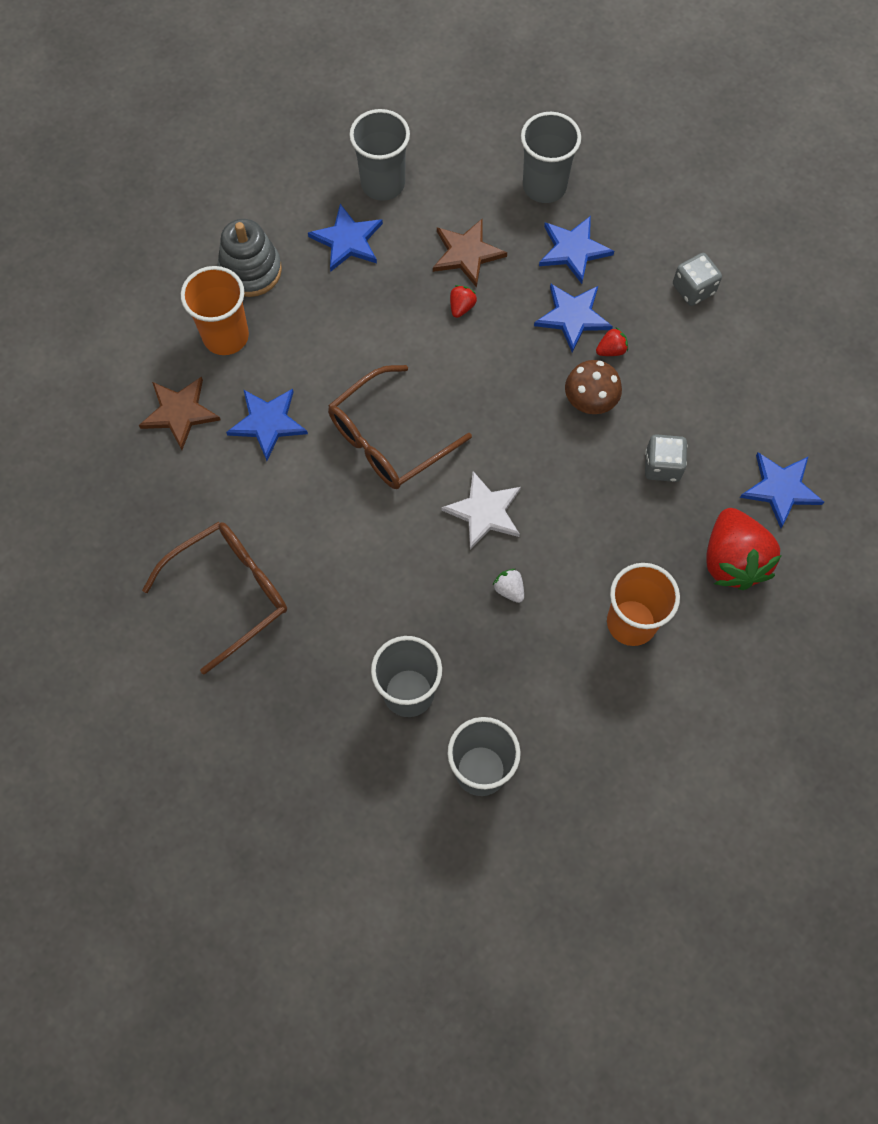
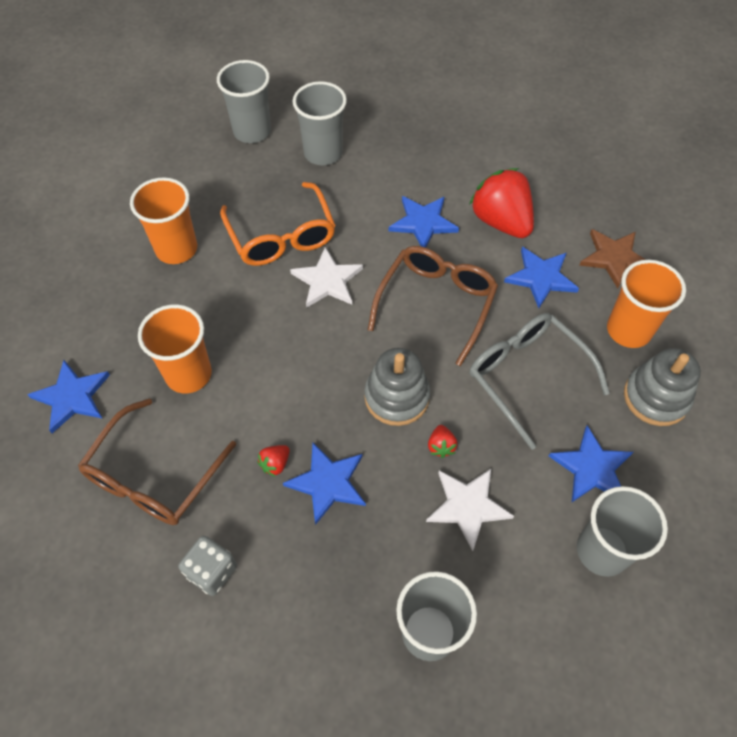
camera: 155 degrees right, 10 degrees down
brown glasses [142,521,287,675] -> brown glasses moved to [78,398,236,525]
brown star [433,219,507,287] -> white star [426,469,514,551]
white strawberry [493,569,524,603] -> orange glasses [220,182,336,266]
blue star [539,216,614,284] -> blue star moved to [389,196,459,248]
brown mushroom [565,360,622,414] -> none
grey dice [645,434,687,482] -> orange cup [138,304,212,394]
red strawberry [707,508,782,590] -> red strawberry moved to [469,168,534,238]
none -> grey stacking toy [364,348,430,426]
none -> grey glasses [470,313,610,450]

